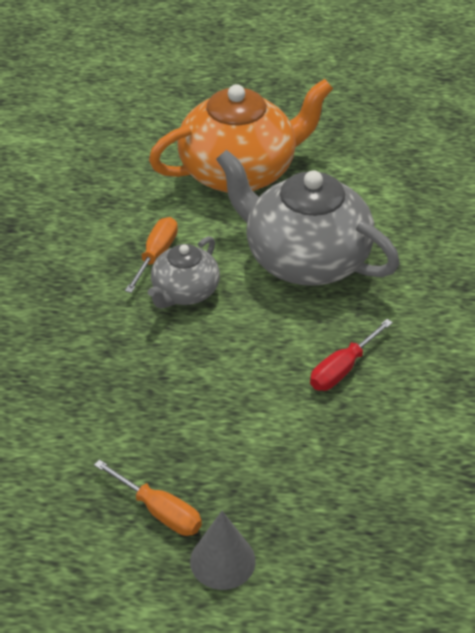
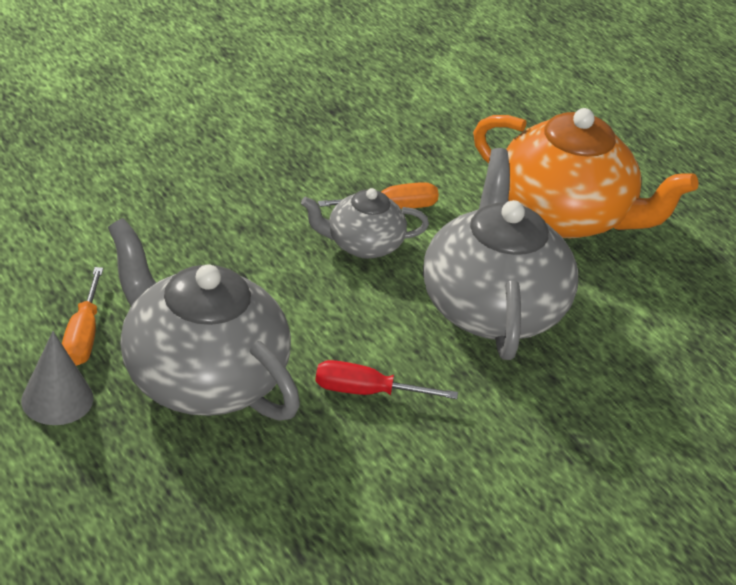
camera: 50 degrees right, 5 degrees down
none -> grey teapot [108,218,300,421]

